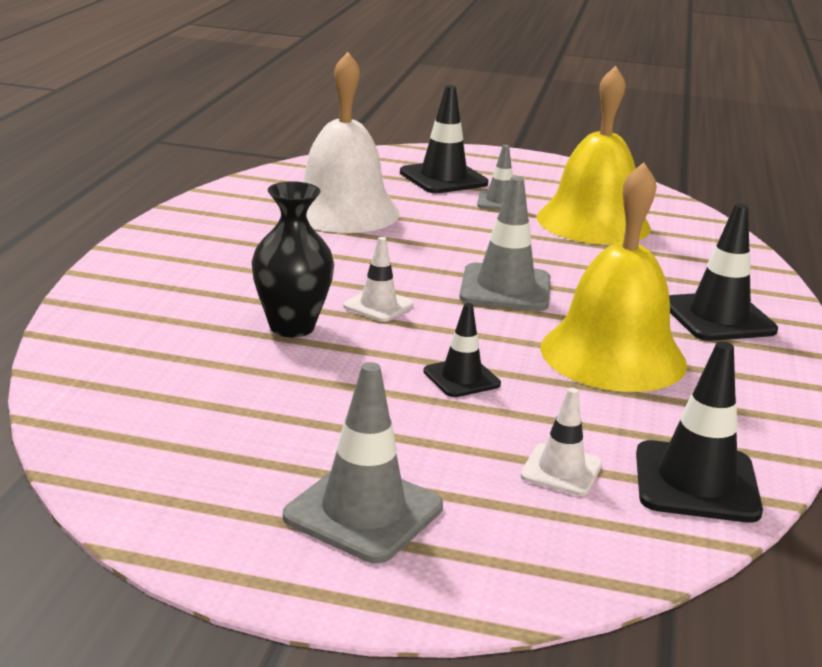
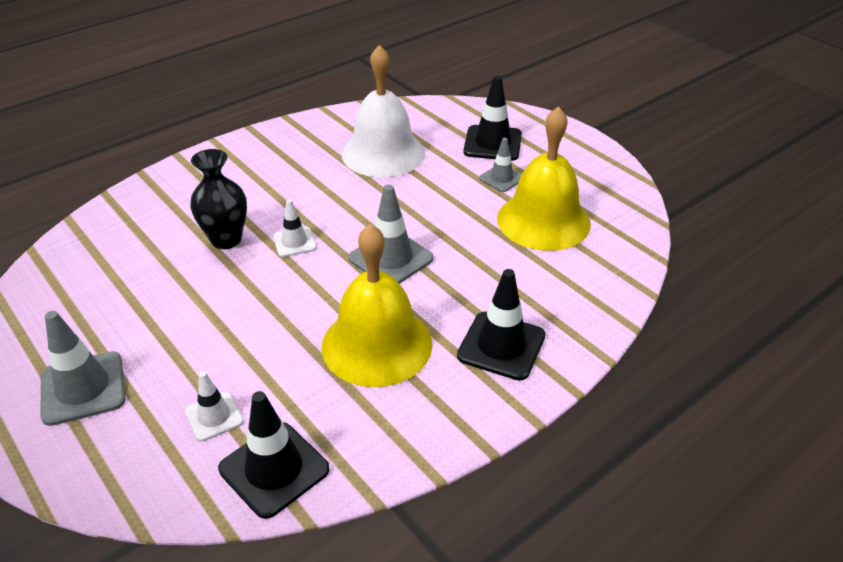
camera: 40 degrees right, 15 degrees up
black traffic cone [423,303,501,397] -> none

